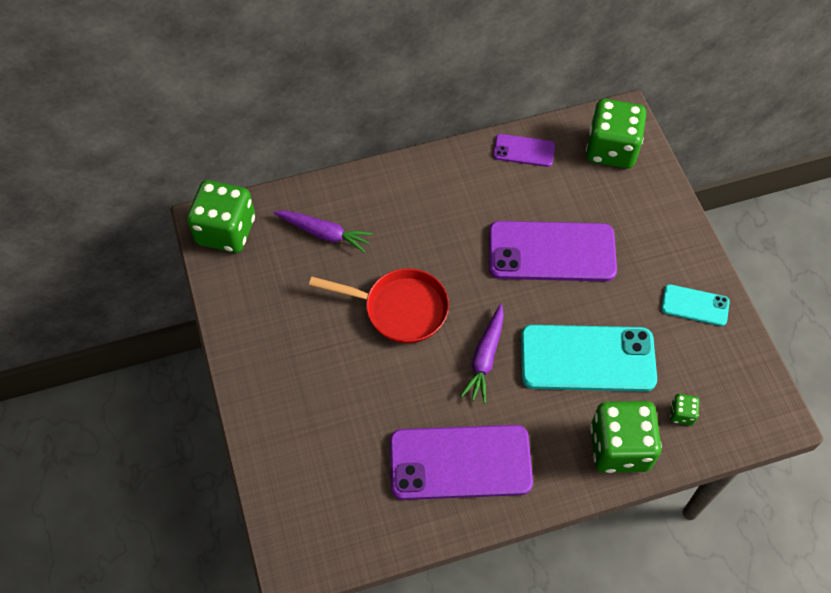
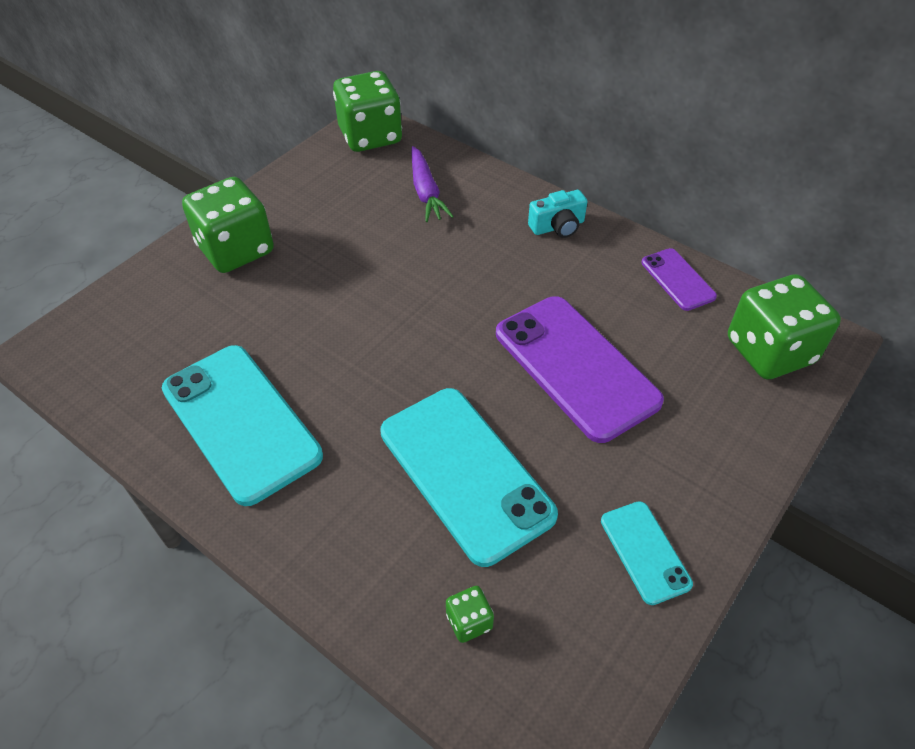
camera: 55 degrees right, 10 degrees down
red pan [309,268,449,344] -> none
purple phone [390,425,533,500] -> turquoise phone [162,345,323,506]
purple carrot [460,304,504,404] -> none
green dice [590,401,662,473] -> green dice moved to [182,177,274,273]
none -> turquoise camera [528,190,587,238]

